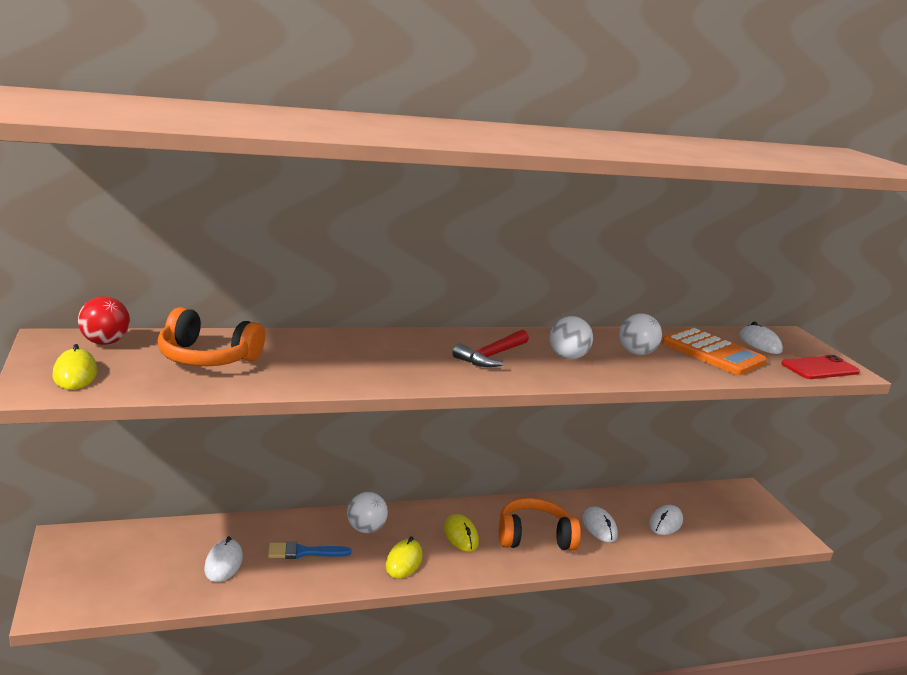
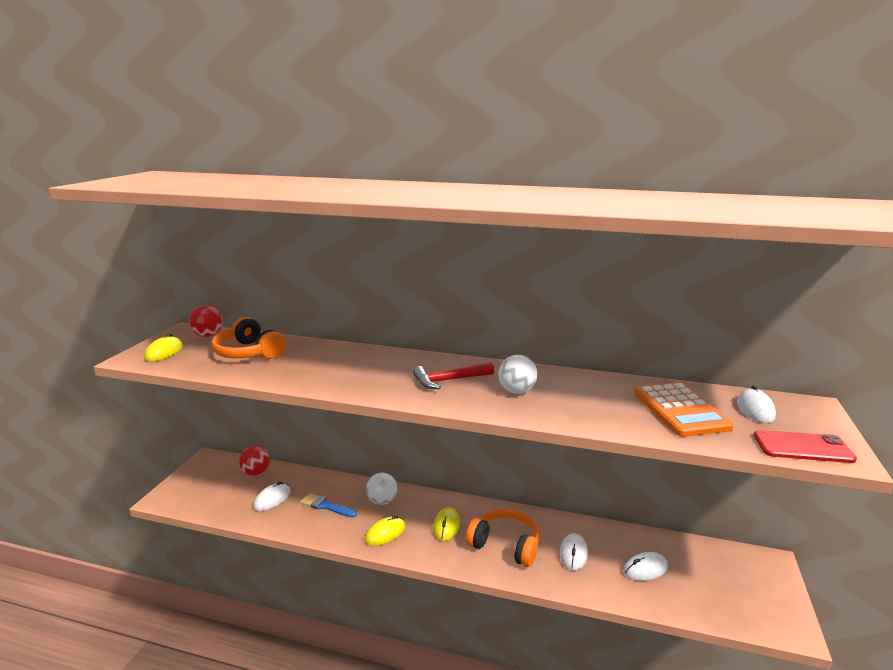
camera: 35 degrees right, 0 degrees up
white ball [619,313,662,355] -> none
none -> red ball [239,446,270,476]

